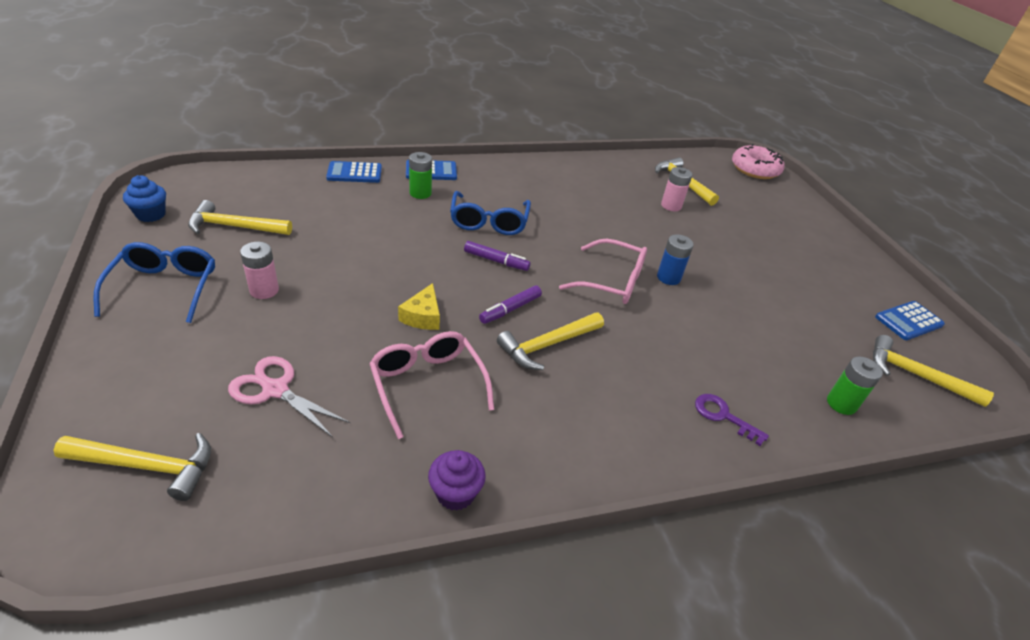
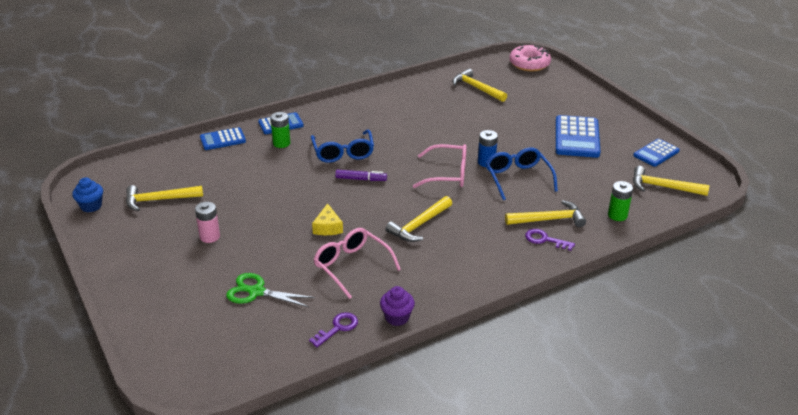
camera: 10 degrees left, 5 degrees down
yellow hammer [54,433,211,501] -> yellow hammer moved to [505,200,586,227]
blue glasses [94,242,215,323] -> blue glasses moved to [485,148,558,200]
pink scissors [228,356,350,438] -> green scissors [226,273,315,307]
purple marker [479,285,542,324] -> none
pink battery [661,167,692,211] -> none
none -> purple key [309,312,358,347]
none -> blue calculator [556,115,600,158]

